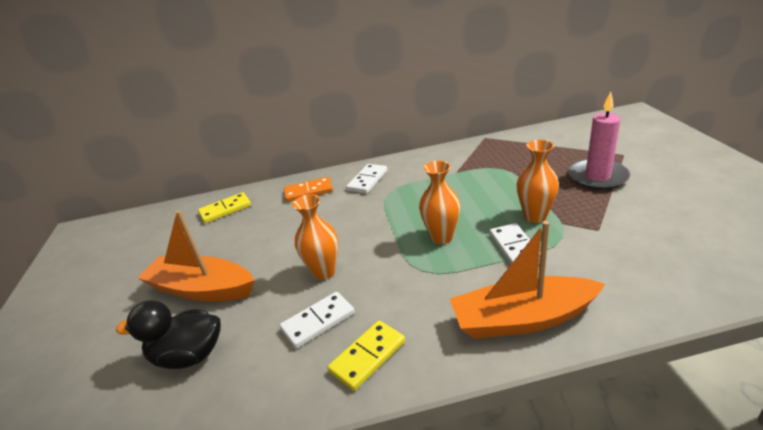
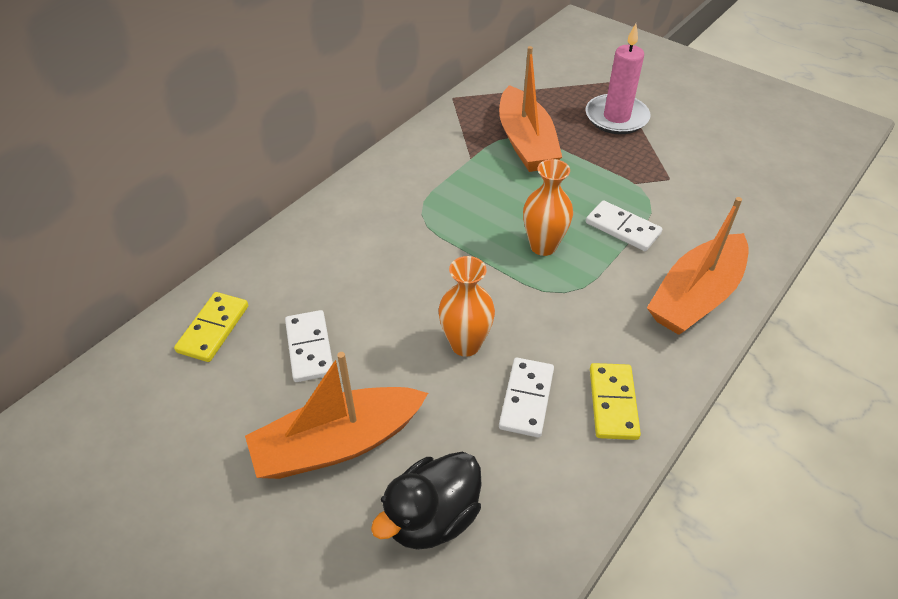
camera: 45 degrees left, 15 degrees up
orange domino [284,177,333,202] -> none
white domino [346,164,388,194] -> white domino moved to [285,310,333,382]
orange vase [517,140,559,223] -> none
none -> orange boat [499,46,562,172]

